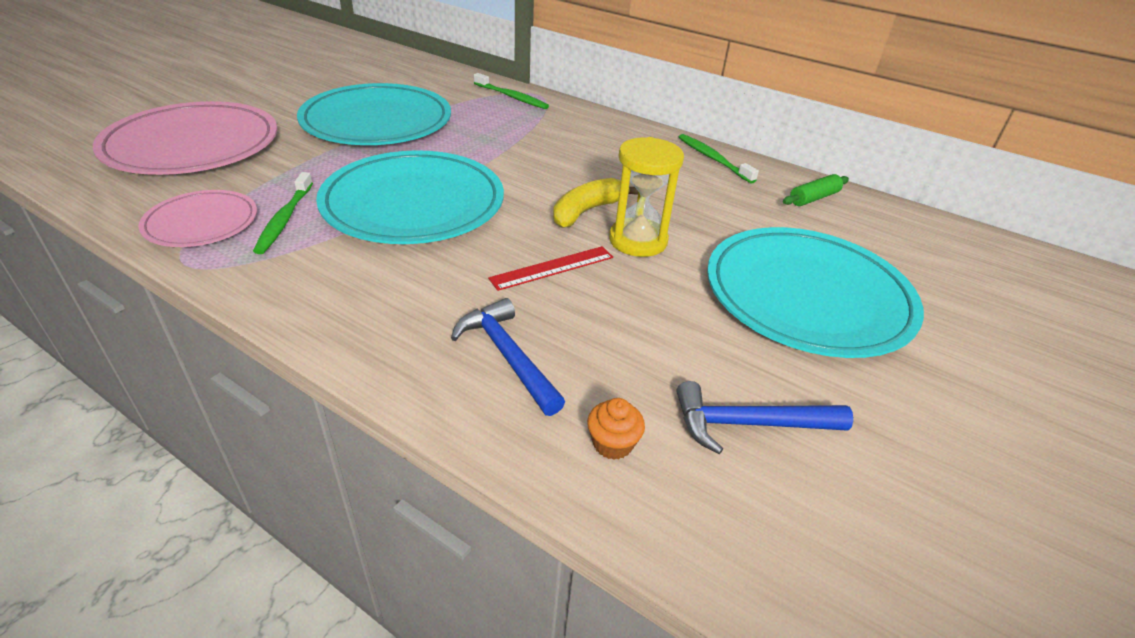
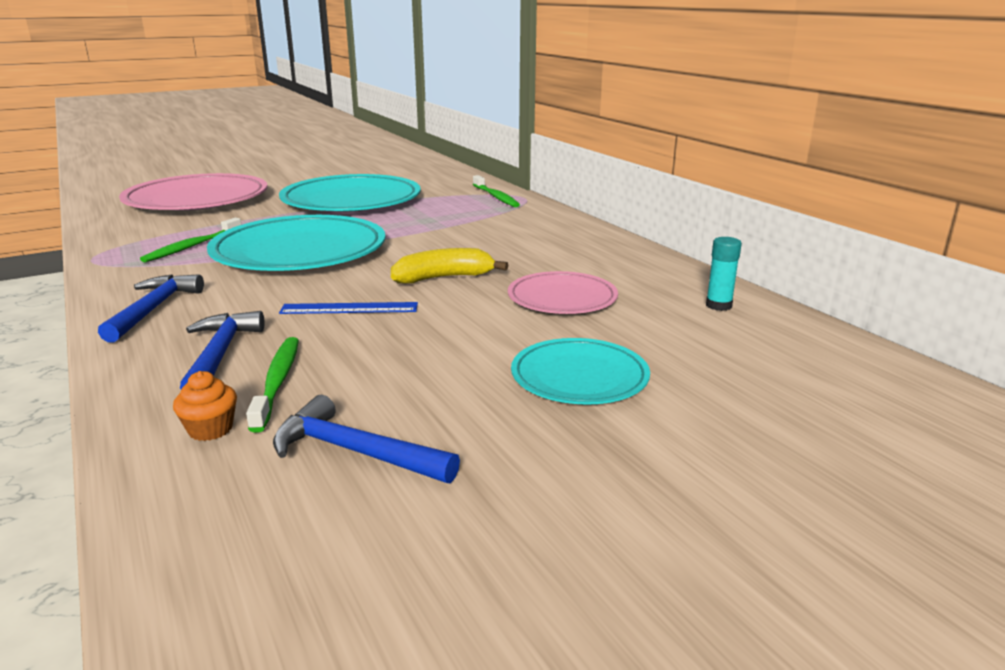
camera: 30 degrees right, 15 degrees down
pink plate [138,190,257,247] -> pink plate moved to [508,271,618,314]
red ruler [488,246,613,291] -> blue ruler [279,302,418,314]
yellow hourglass [609,137,684,257] -> none
green toothbrush [679,134,759,184] -> green toothbrush moved to [246,337,299,433]
turquoise plate [707,227,924,358] -> turquoise plate [511,338,650,405], size x0.54
green rolling pin [783,174,849,206] -> turquoise glue stick [706,237,742,311]
none -> blue hammer [98,274,204,343]

